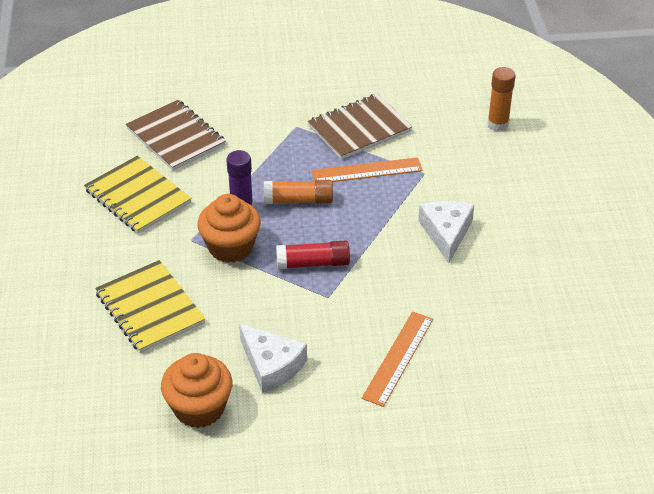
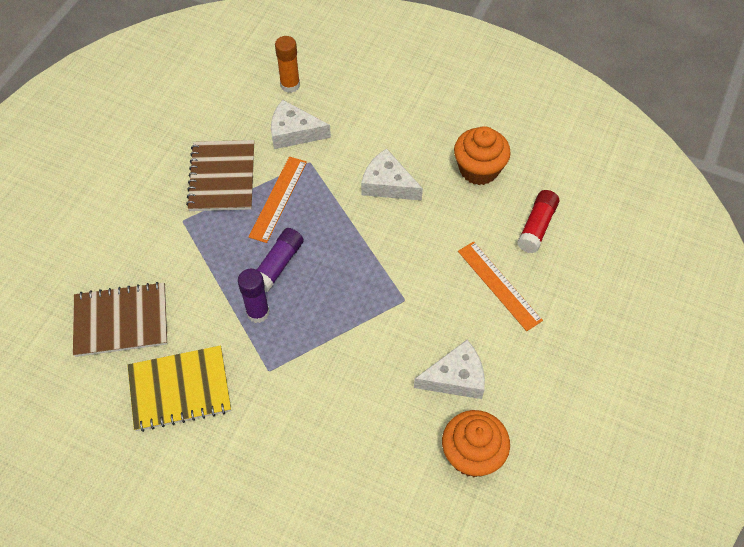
camera: 60 degrees left, 15 degrees up
yellow notebook [95,260,205,353] -> none
orange cupcake [198,194,261,263] -> orange cupcake moved to [454,126,511,185]
orange glue stick [264,180,333,204] -> purple glue stick [257,228,304,292]
red glue stick [276,240,350,269] -> red glue stick moved to [517,190,559,253]
none -> white cheese [271,100,331,149]

